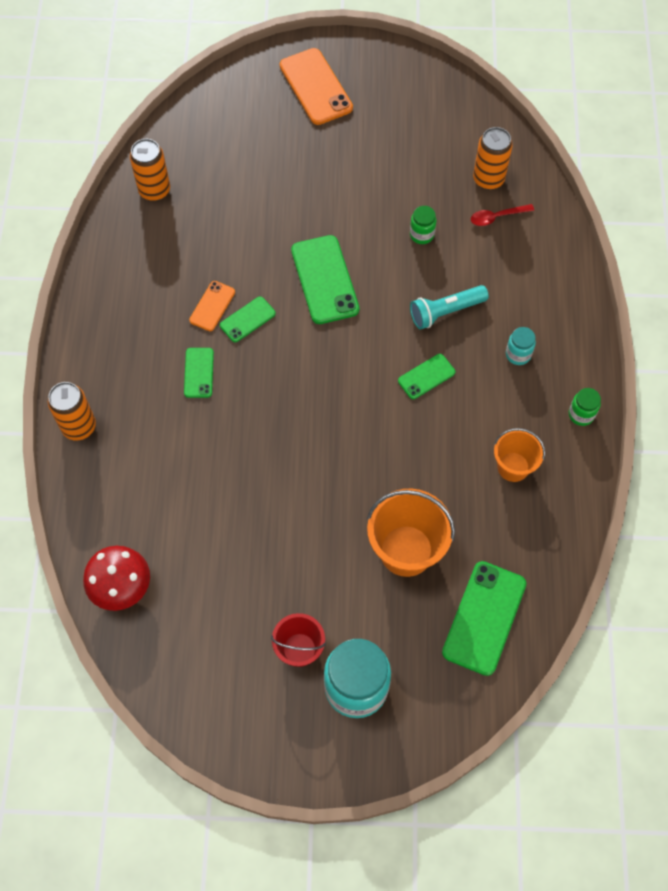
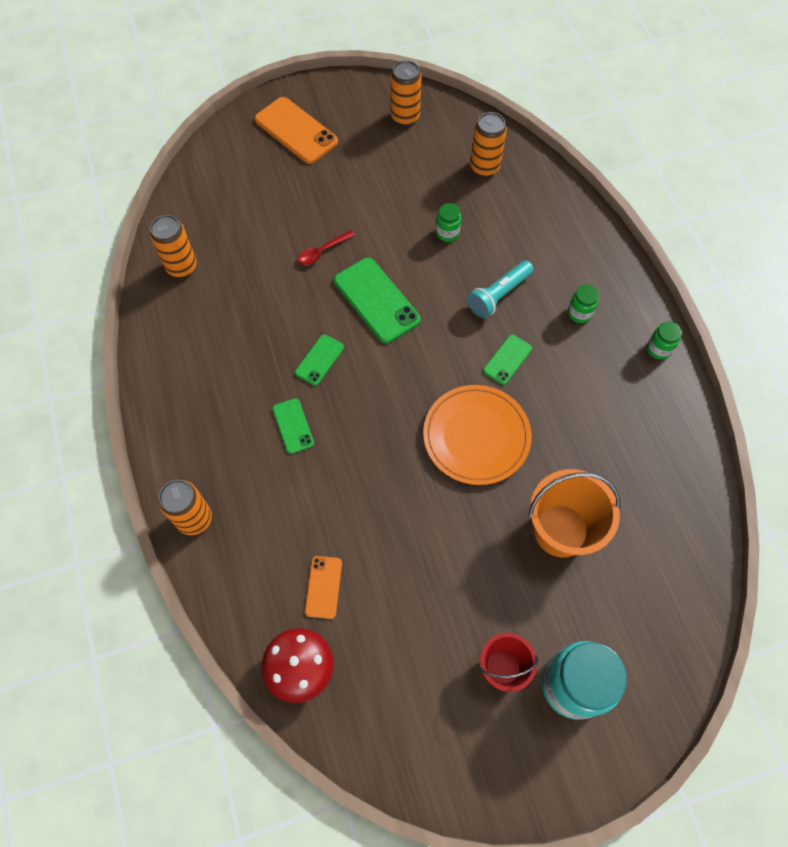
camera: 20 degrees left, 0 degrees up
orange phone [189,281,235,331] -> orange phone moved to [305,556,342,619]
green phone [442,561,526,676] -> none
red spoon [471,204,534,226] -> red spoon moved to [298,230,355,265]
orange bucket [494,428,545,482] -> none
turquoise jar [506,327,536,365] -> green jar [568,285,599,323]
none -> orange can [390,60,422,126]
none -> orange plate [423,385,532,485]

